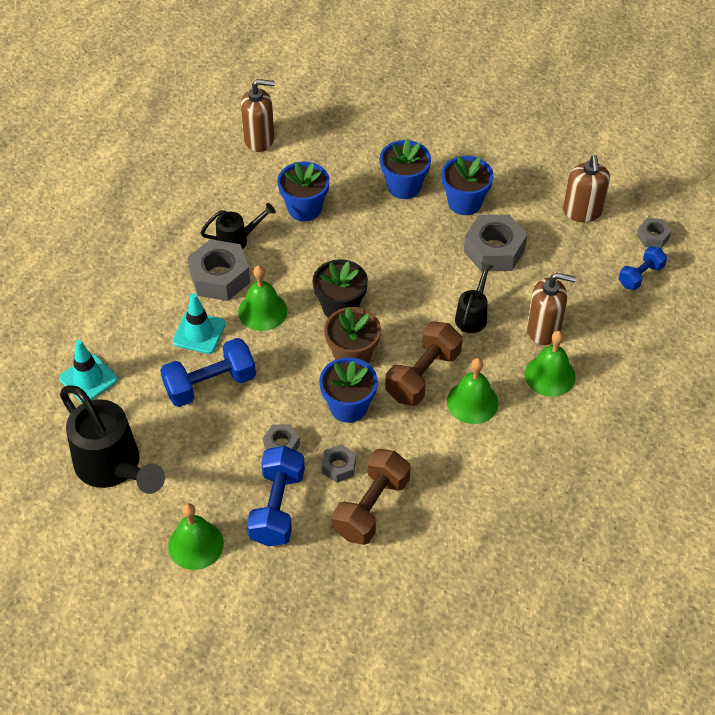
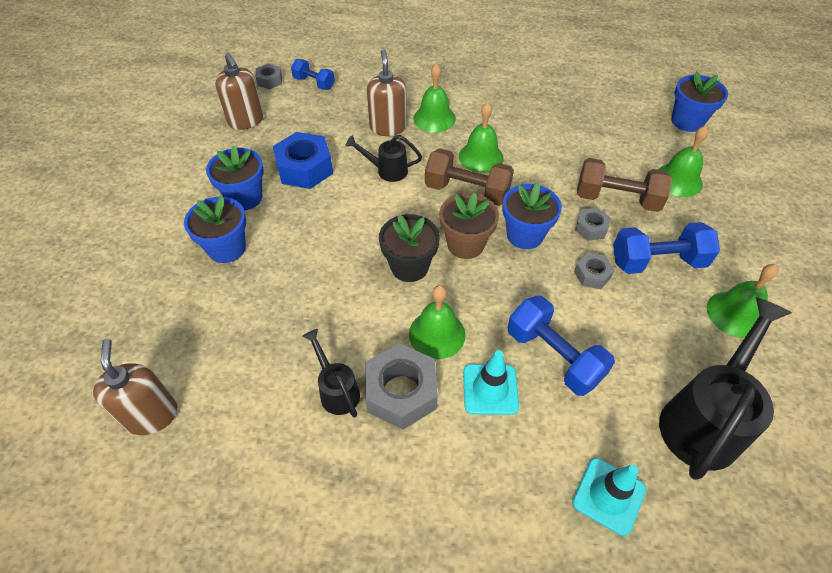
camera: 105 degrees left, 0 degrees up
blue flower pot [277,162,330,221] -> blue flower pot moved to [672,71,728,132]
grey nut [464,214,527,272] -> blue nut [273,132,333,189]
brown soap dispenser [563,155,610,222] -> brown soap dispenser turned 75 degrees clockwise [215,53,263,130]
none -> green bell [658,126,709,197]

